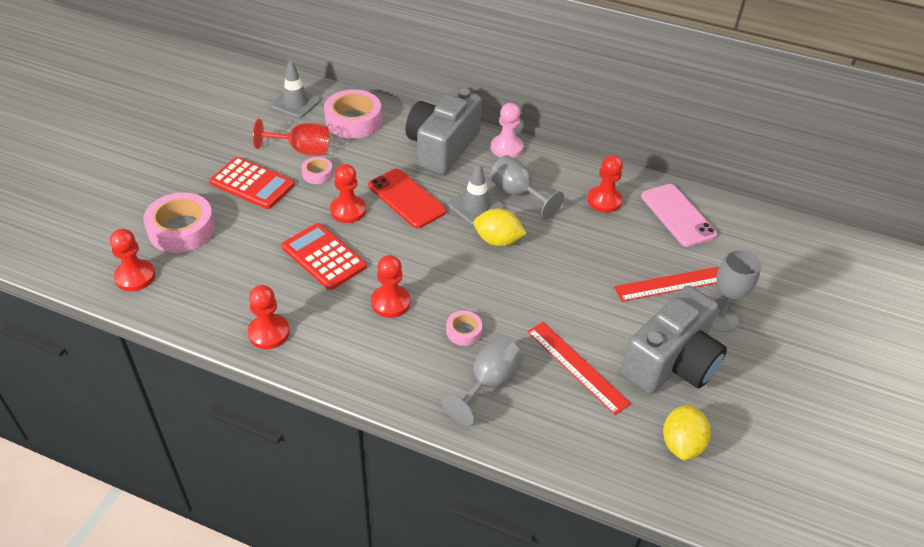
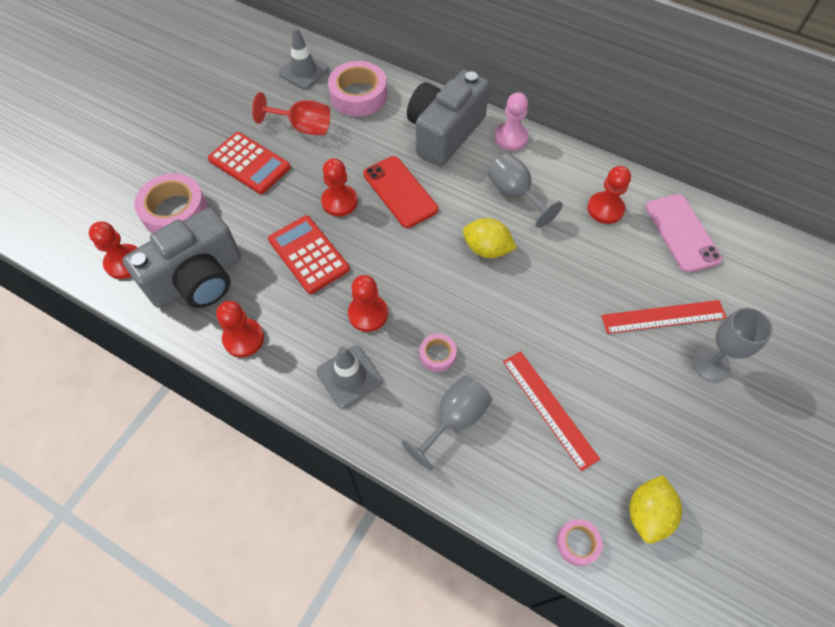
camera: 10 degrees right, 15 degrees up
pink tape [301,157,333,184] -> pink tape moved to [557,519,603,566]
grey traffic cone [448,163,504,226] -> grey traffic cone moved to [316,346,382,408]
grey camera [621,286,727,394] -> grey camera moved to [122,208,241,308]

